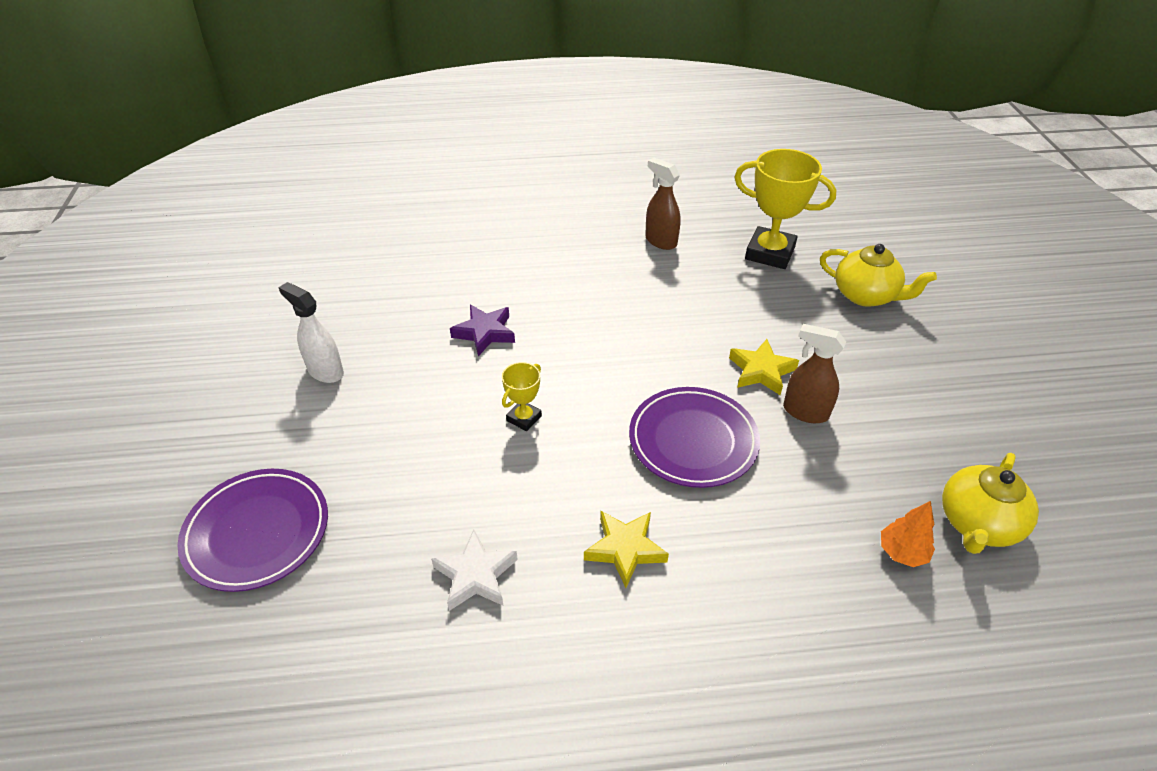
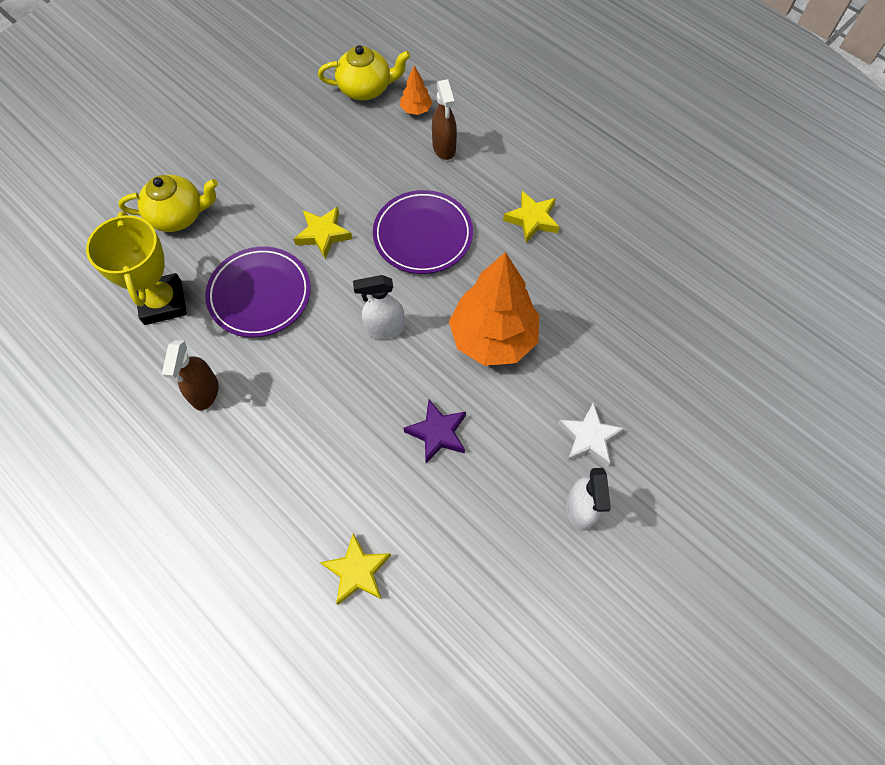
camera: 130 degrees left, 20 degrees up
purple plate [178,469,328,592] -> purple plate moved to [205,247,311,337]
white star [431,529,518,611] -> white star moved to [558,403,625,467]
yellow trophy [502,362,542,431] -> orange tree [449,252,539,366]
brown spray bottle [783,324,846,423] -> brown spray bottle moved to [432,79,457,160]
yellow teapot [820,244,937,307] -> yellow teapot turned 90 degrees clockwise [118,175,218,232]
none -> yellow star [320,533,391,605]
none -> white spray bottle [353,275,405,339]

